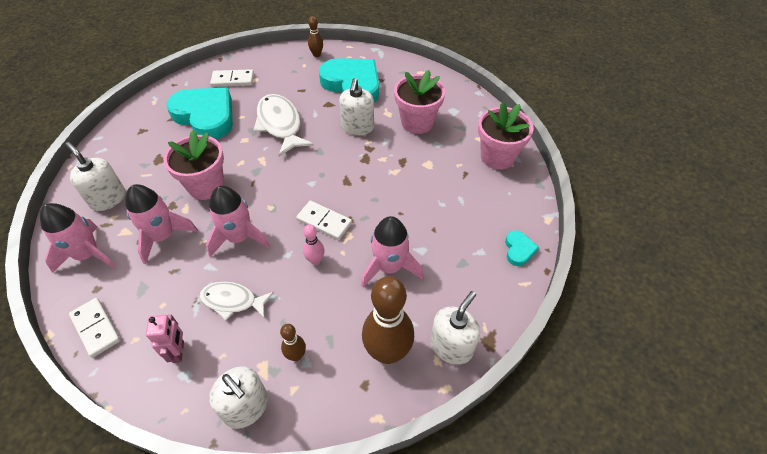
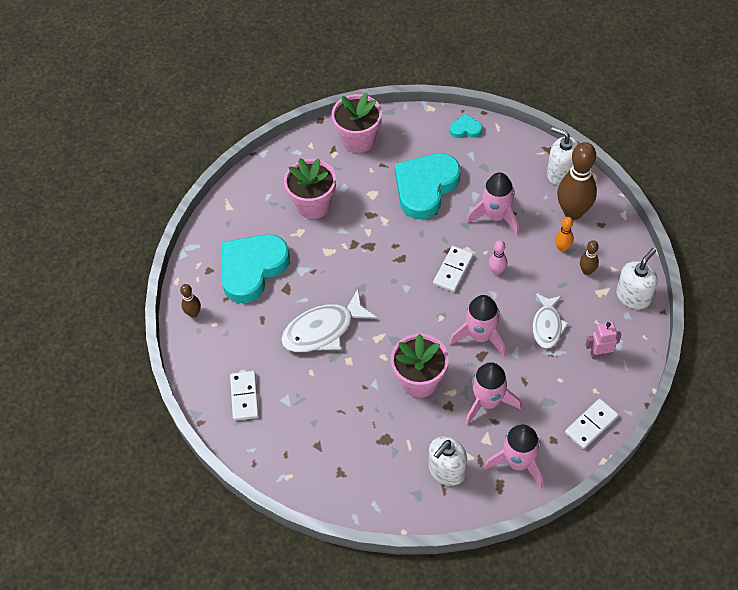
camera: 90 degrees left, 5 degrees up
turquoise heart [166,88,233,139] -> turquoise heart moved to [395,153,461,219]
white soap dispenser [339,78,374,136] -> none
none -> orange bowling pin [555,217,574,252]

